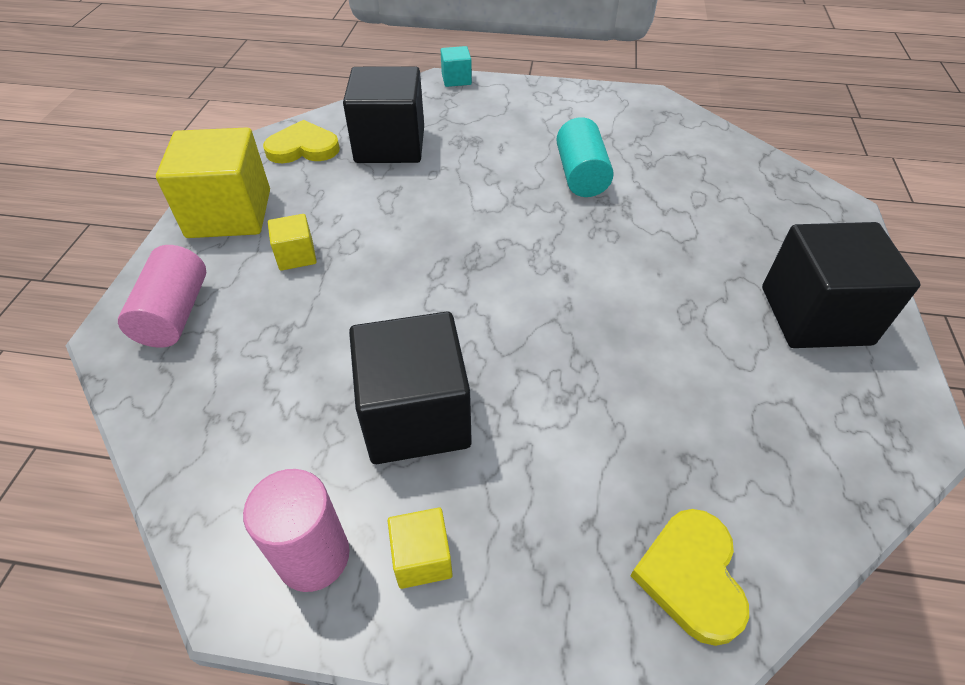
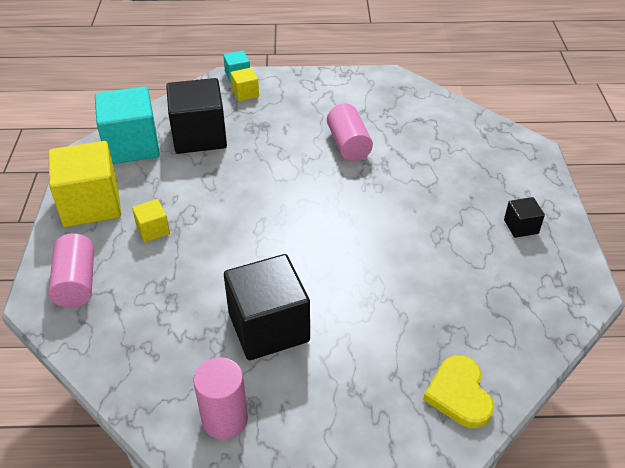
camera: 10 degrees left, 5 degrees down
yellow heart [263,120,340,163] -> turquoise cube [95,86,160,164]
yellow cube [388,508,453,589] -> yellow cube moved to [231,68,259,101]
turquoise cylinder [556,117,614,197] -> pink cylinder [327,103,373,161]
black cube [762,222,921,348] -> black cube [504,197,545,238], size x0.47

